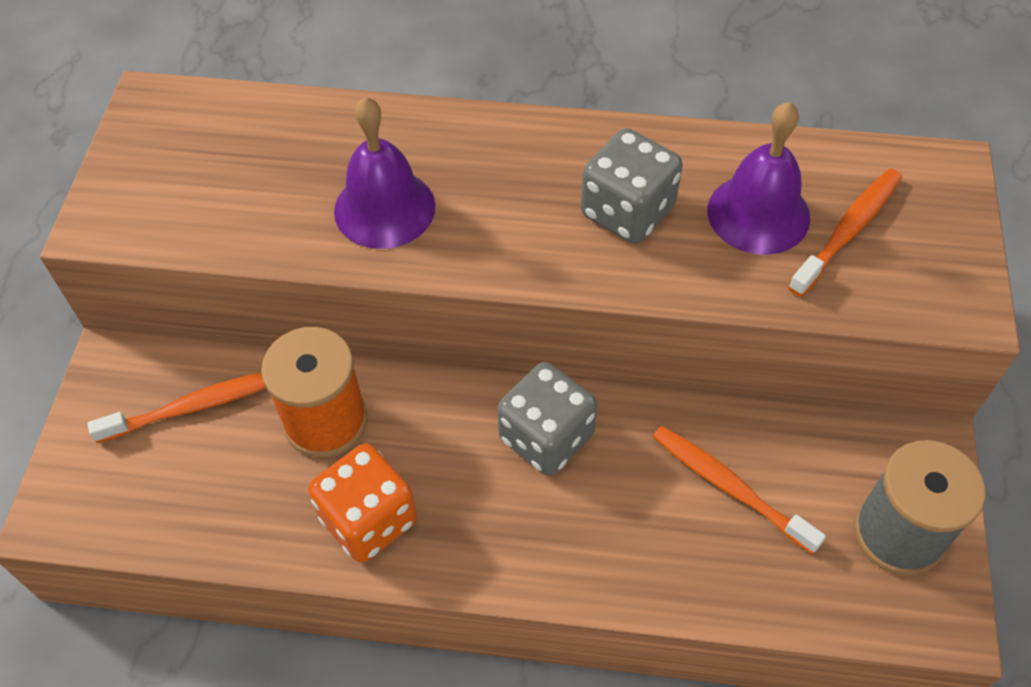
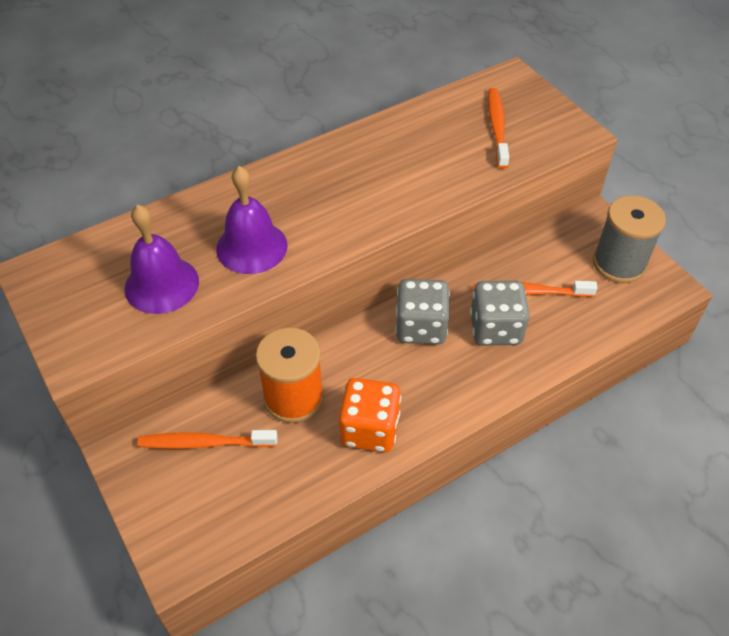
camera: 40 degrees left, 5 degrees down
orange toothbrush [87,373,266,443] -> orange toothbrush turned 120 degrees counterclockwise [137,430,278,449]
grey dice [581,128,683,244] -> grey dice moved to [470,281,530,345]
purple bell [707,102,810,255] -> purple bell moved to [125,204,199,314]

